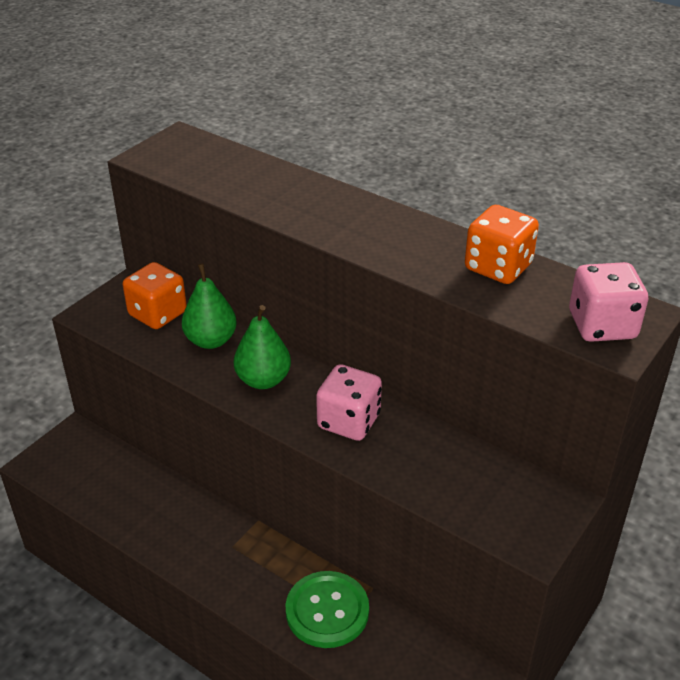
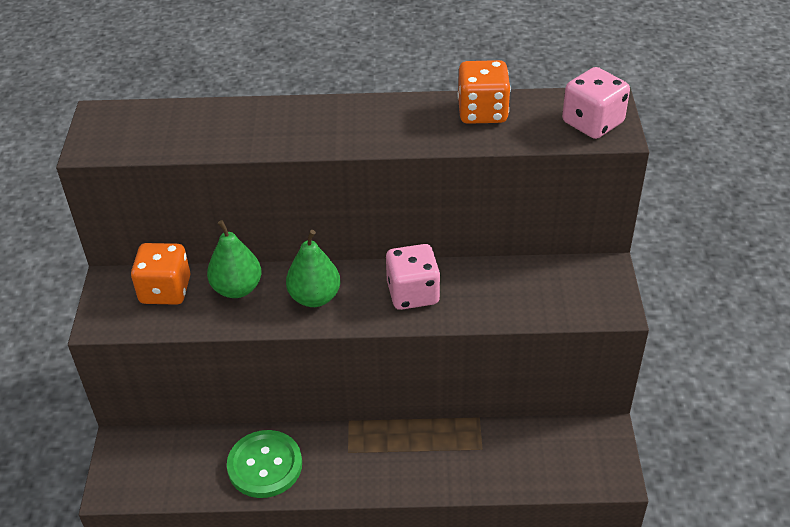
camera: 35 degrees left, 5 degrees up
green button [286,571,369,648] -> green button moved to [227,430,302,498]

